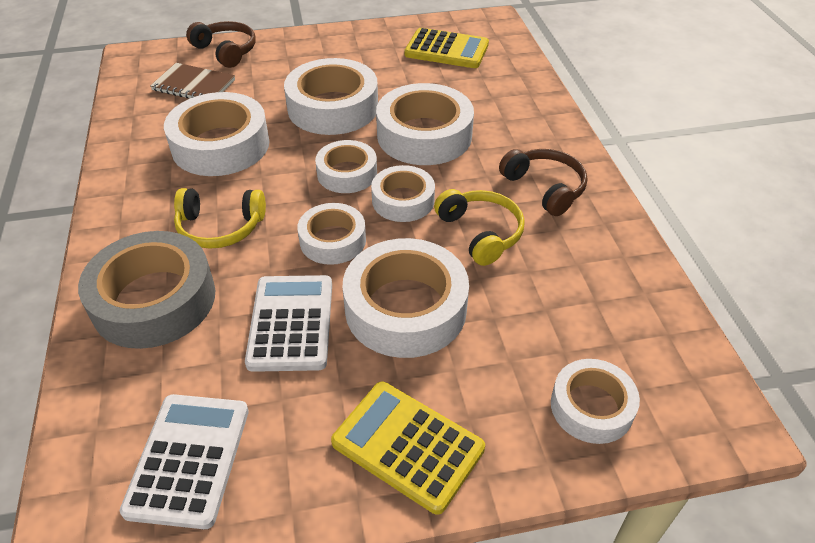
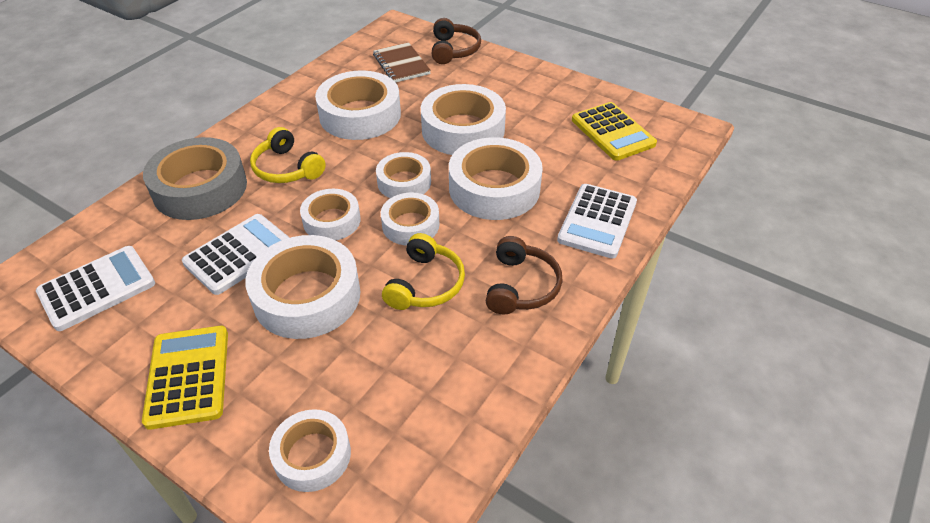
camera: 45 degrees right, 0 degrees up
none -> white calculator [557,184,637,258]

